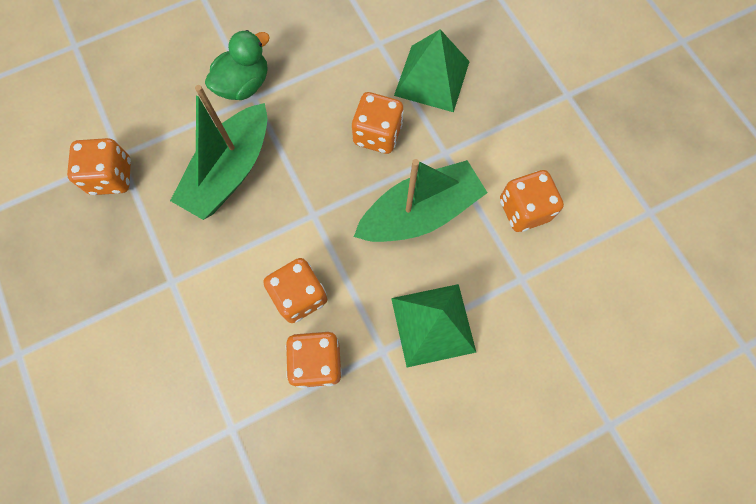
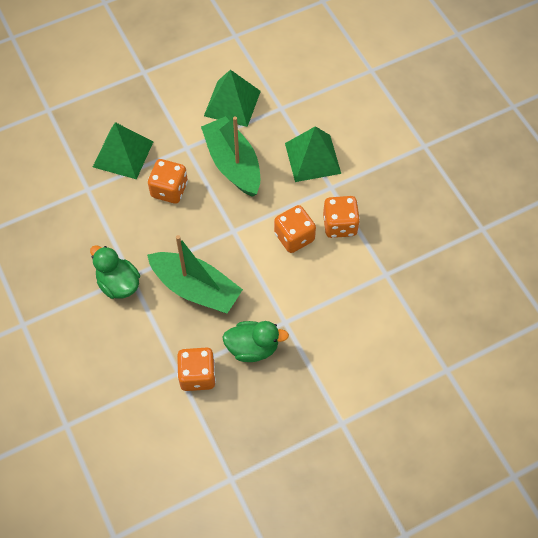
camera: 90 degrees left, 10 degrees down
orange dice [500,170,564,232] -> green pyramid [204,70,261,127]
none -> green duck [222,321,289,362]

